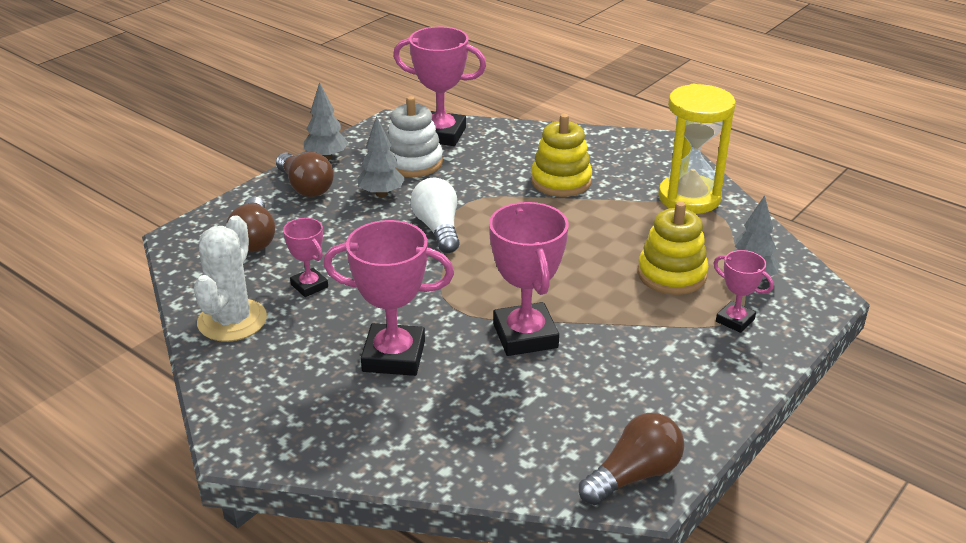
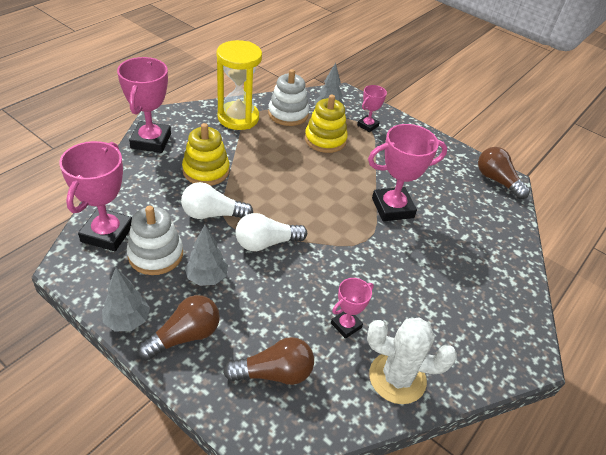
camera: 95 degrees left, 10 degrees up
pink trophy [323,220,454,376] -> pink trophy moved to [117,57,171,153]
none -> white light bulb [181,182,253,219]
none -> white stacking toy [268,69,309,126]

